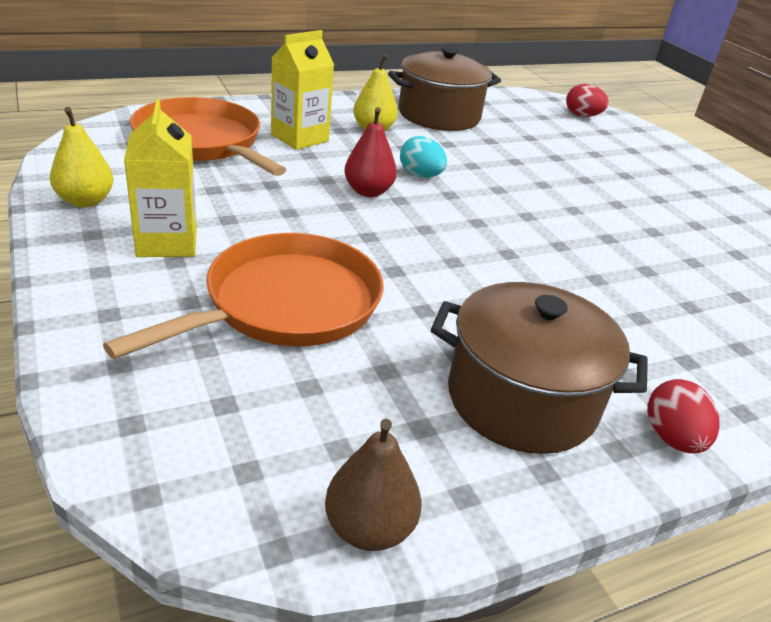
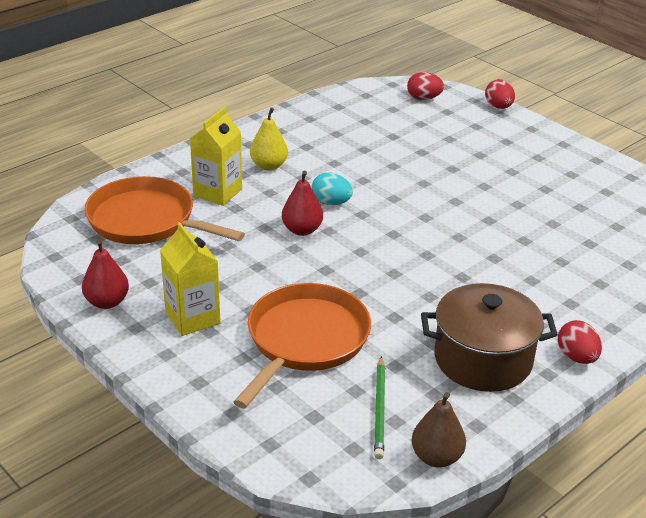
camera: 15 degrees left, 0 degrees up
yellow pear [50,107,113,207] -> red pear [82,240,129,309]
brown pot [388,47,501,131] -> none
none -> green pencil [374,356,385,459]
none -> red egg [485,79,515,109]

